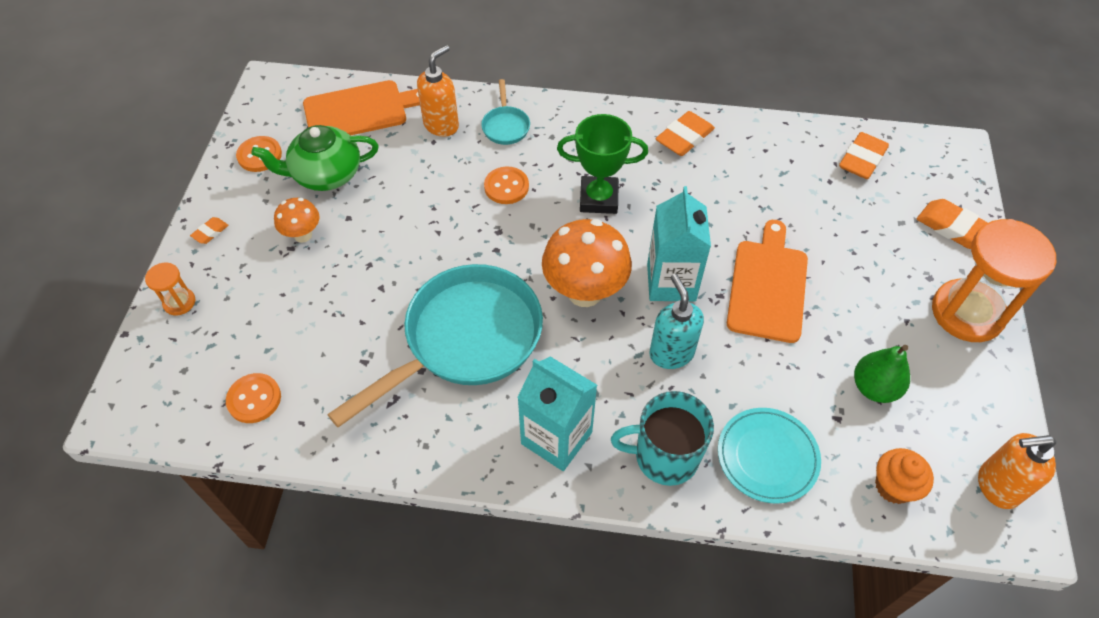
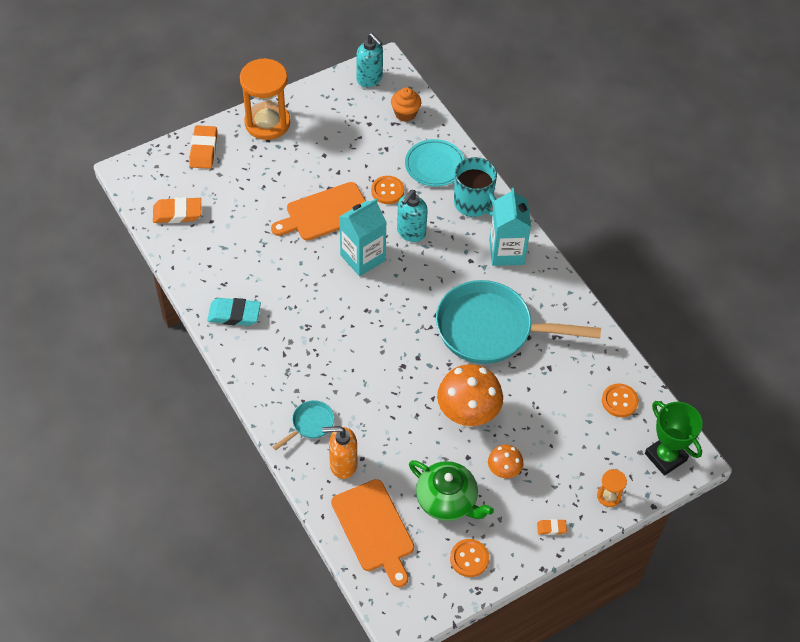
camera: 130 degrees left, 0 degrees up
orange cutting board [303,80,420,136] -> orange cutting board turned 150 degrees counterclockwise [331,479,414,587]
orange button [484,166,529,204] -> orange button moved to [371,176,404,204]
orange mushroom [542,219,632,307] -> orange mushroom moved to [437,364,503,427]
green trophy [557,114,648,214] -> green trophy moved to [645,401,703,476]
orange eraser [656,111,715,156] -> turquoise eraser [207,298,261,326]
green pear [854,345,910,403] -> none
orange soap dispenser [978,433,1056,509] -> turquoise soap dispenser [356,33,383,87]

